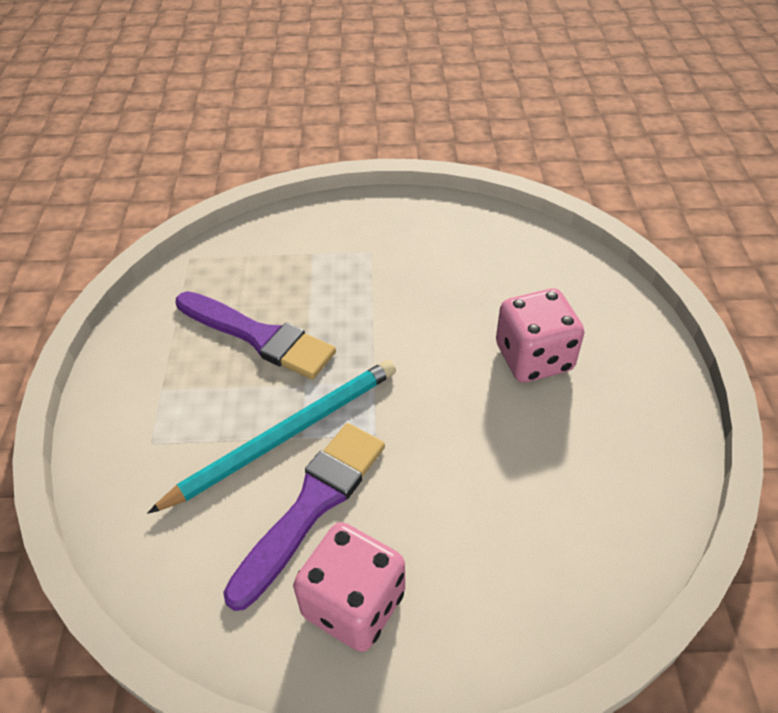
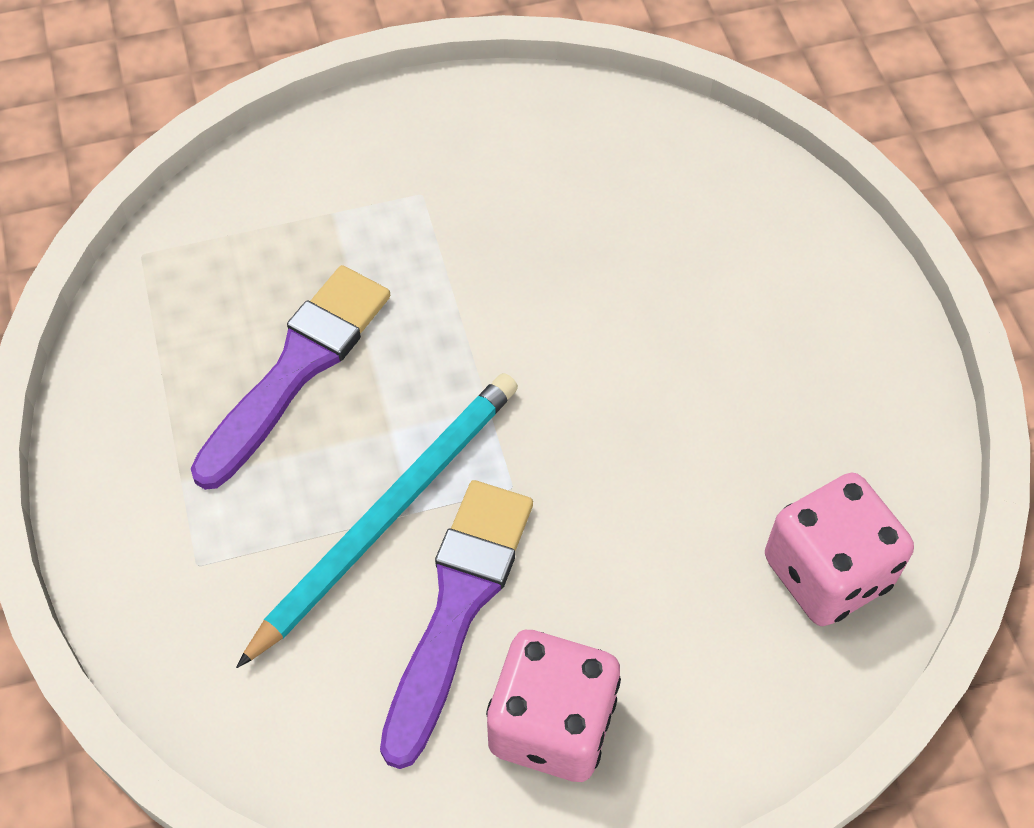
camera: 15 degrees left, 10 degrees up
purple brush [176,291,336,379] -> purple brush turned 75 degrees counterclockwise [191,265,390,490]
pink dice [496,288,584,382] -> pink dice moved to [765,472,914,626]

